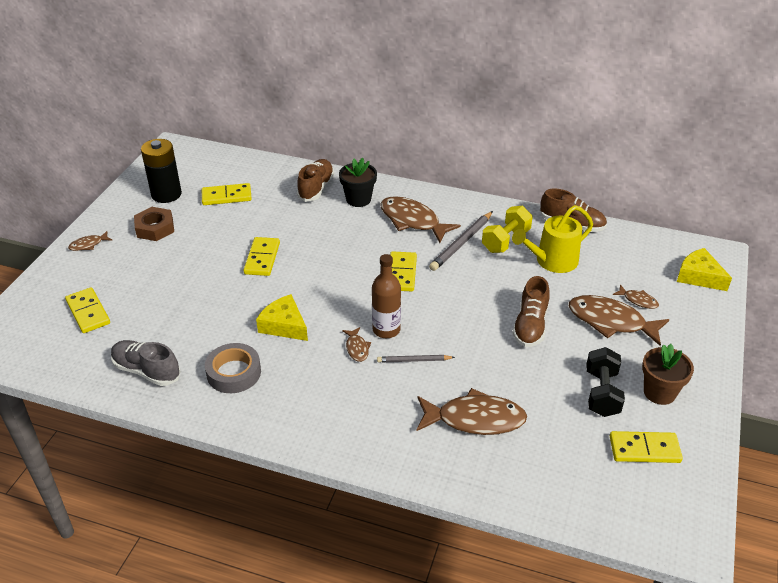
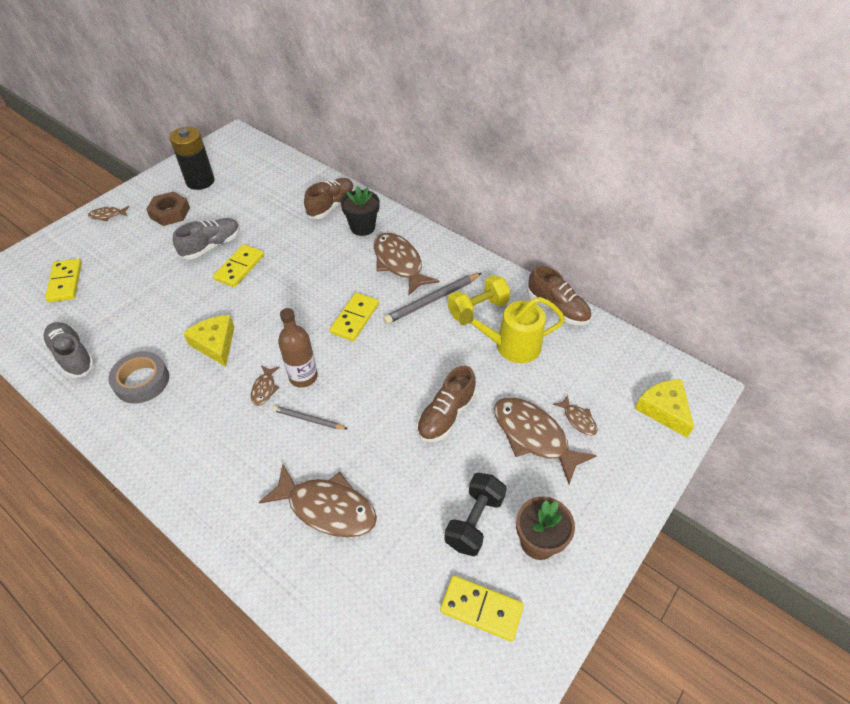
camera: 20 degrees right, 10 degrees up
yellow domino [202,183,252,205] -> none
none -> grey shoe [173,218,240,260]

